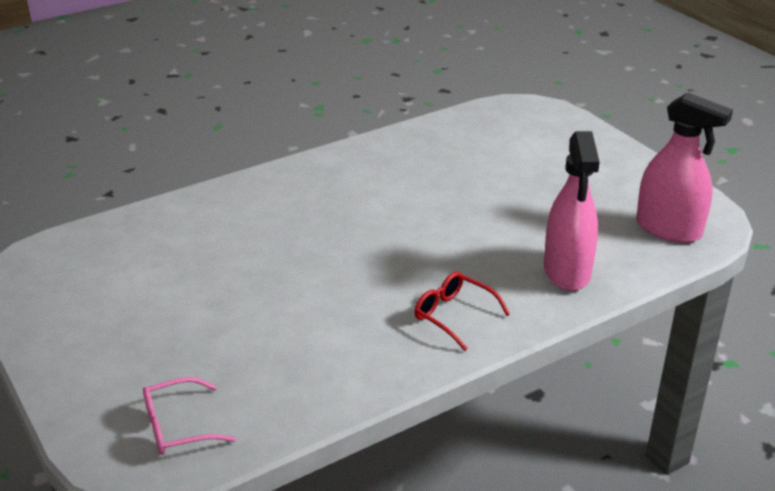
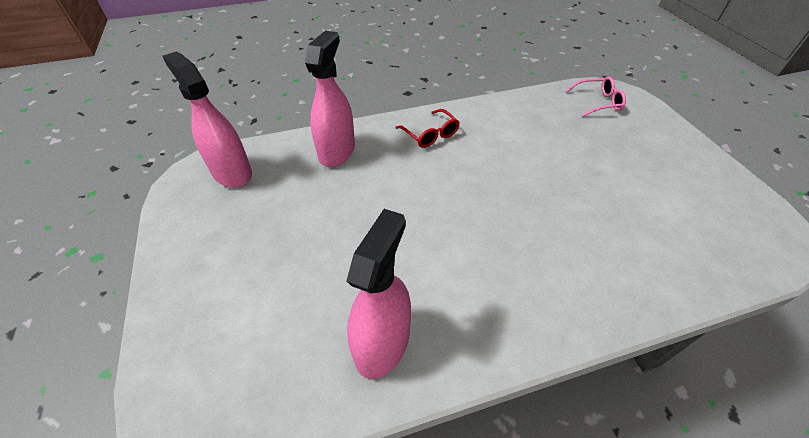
camera: 165 degrees left, 15 degrees up
none -> pink spray bottle [346,209,411,379]

